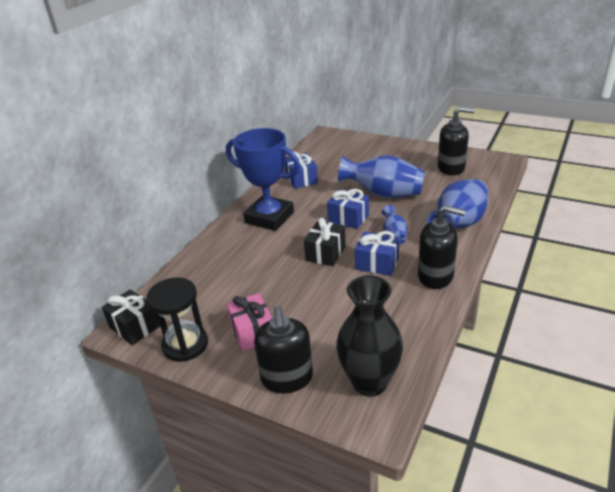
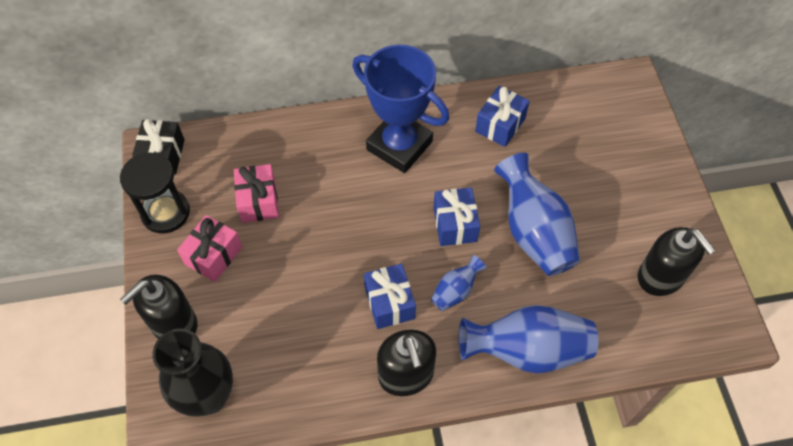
camera: 50 degrees right, 25 degrees up
blue trophy [226,128,300,231] -> blue trophy turned 45 degrees counterclockwise [352,45,449,173]
black gift [304,218,346,266] -> none
none -> pink gift [234,164,279,223]

